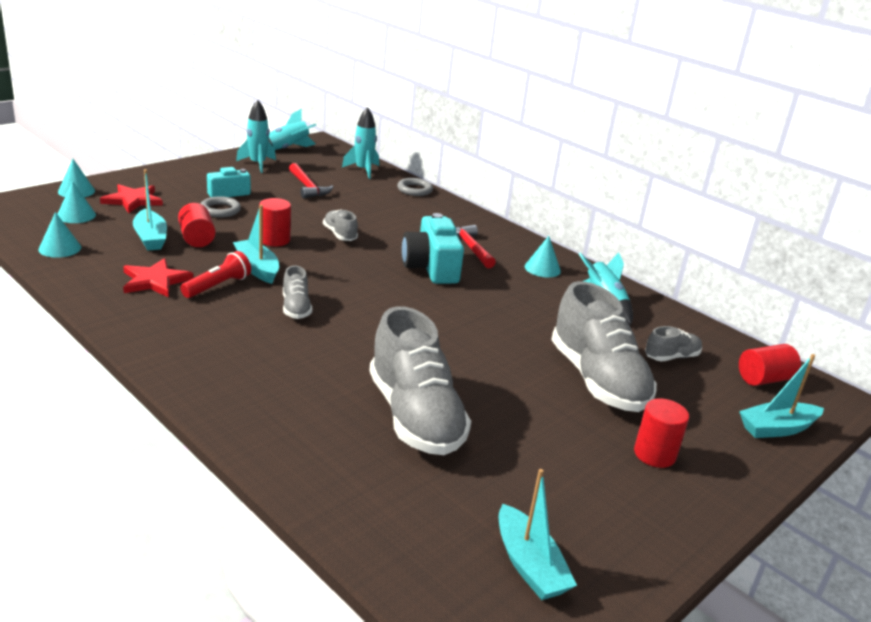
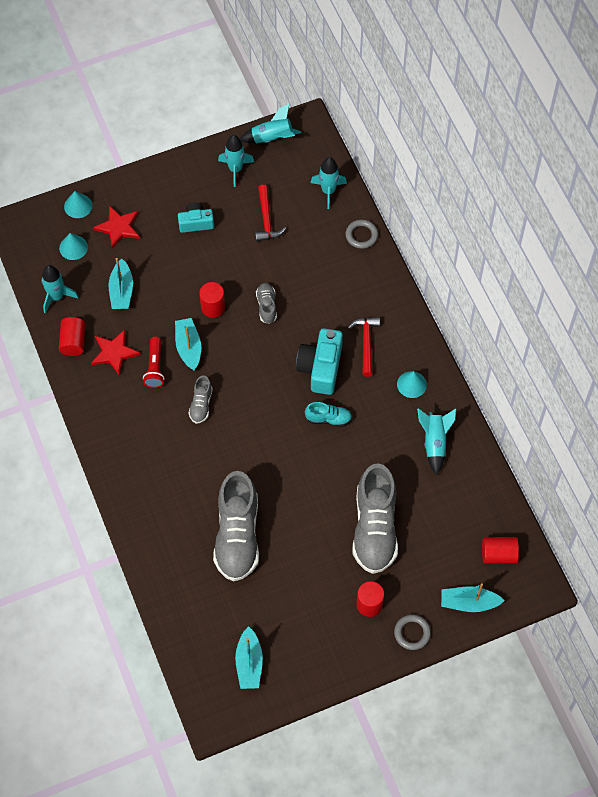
camera: 25 degrees right, 35 degrees up
turquoise cone [38,212,81,258] -> turquoise rocket [41,265,78,314]
red cylinder [178,203,215,247] -> red cylinder moved to [59,317,86,356]
red flashlight [180,251,251,298] -> red flashlight turned 120 degrees clockwise [143,337,164,388]
grey ring [200,196,241,217] -> grey ring moved to [394,615,431,650]
grey shoe [645,326,702,361] -> none
none -> turquoise shoe [305,402,352,427]

